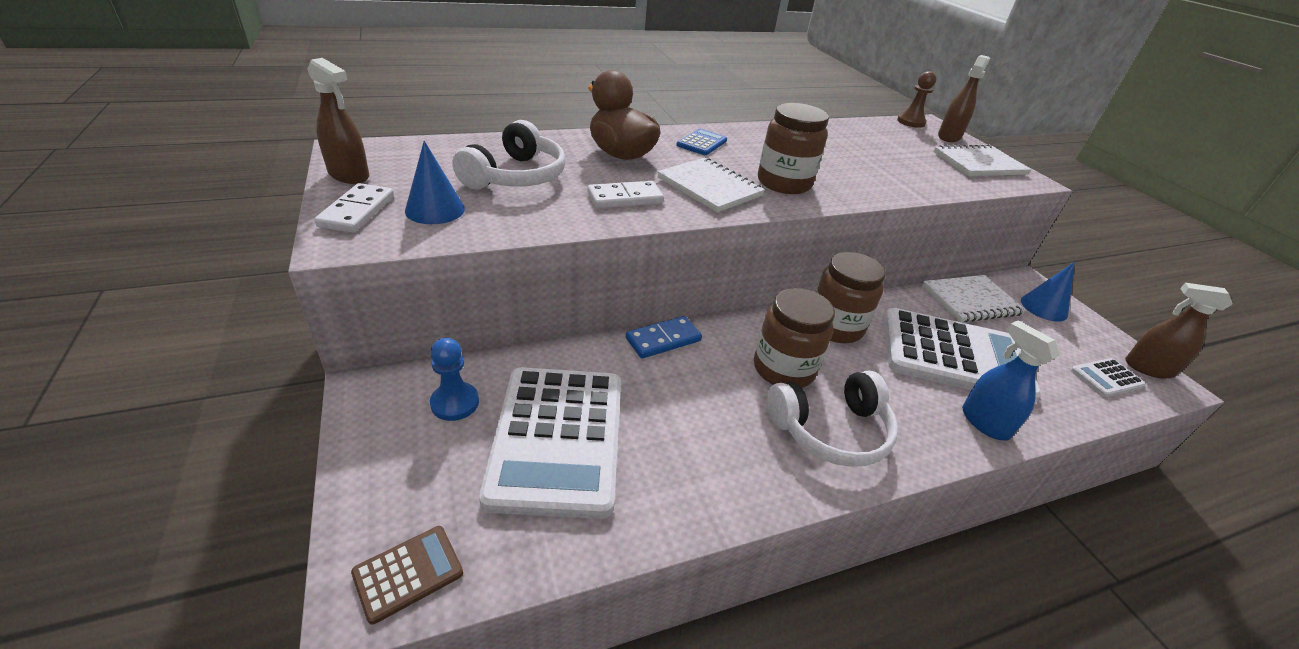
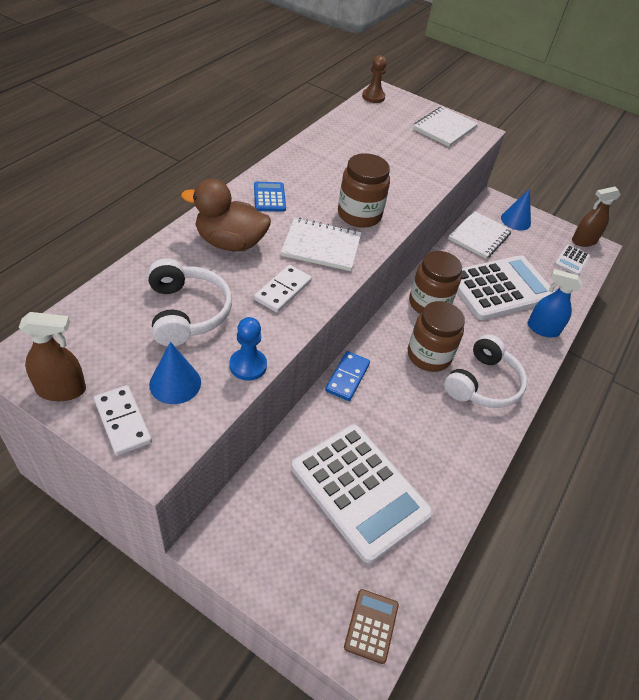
camera: 40 degrees left, 10 degrees up
blue pawn [430,338,479,421] -> blue pawn moved to [230,317,267,381]
brown spray bottle [938,55,990,142] -> none

